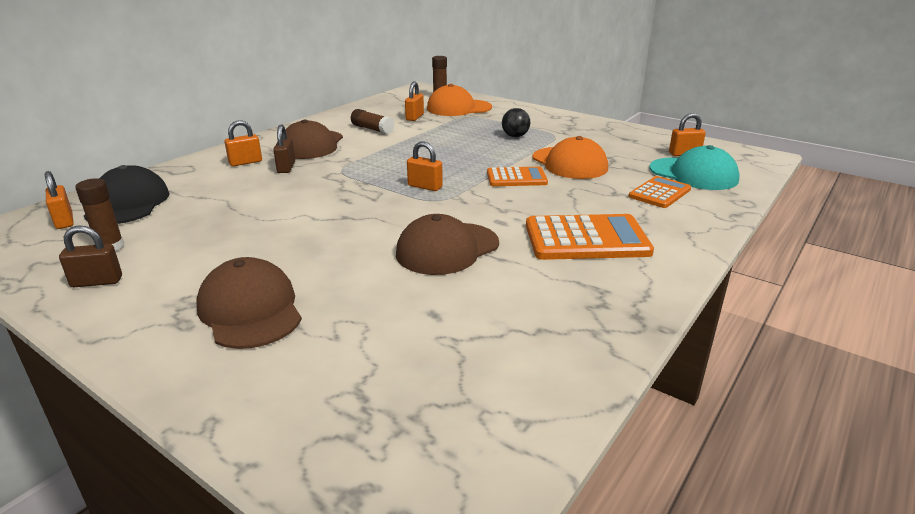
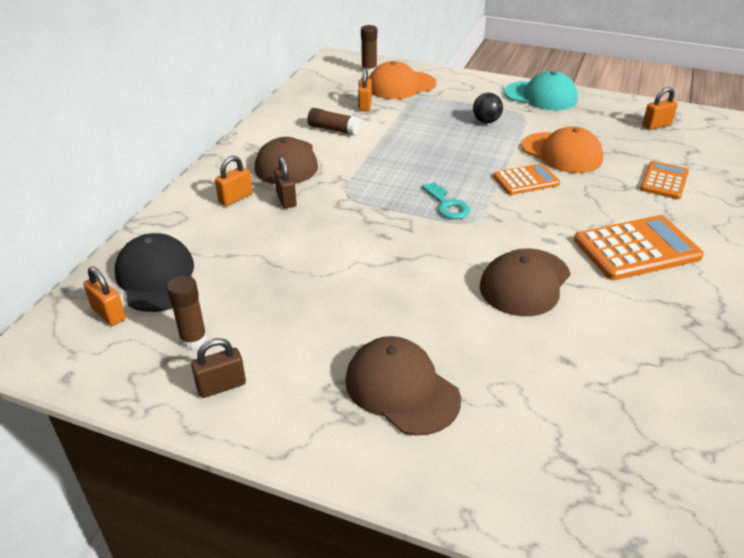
camera: 15 degrees left, 10 degrees up
orange padlock [407,141,443,191] -> turquoise key [422,182,470,219]
turquoise cap [649,145,740,190] -> turquoise cap moved to [504,71,578,110]

